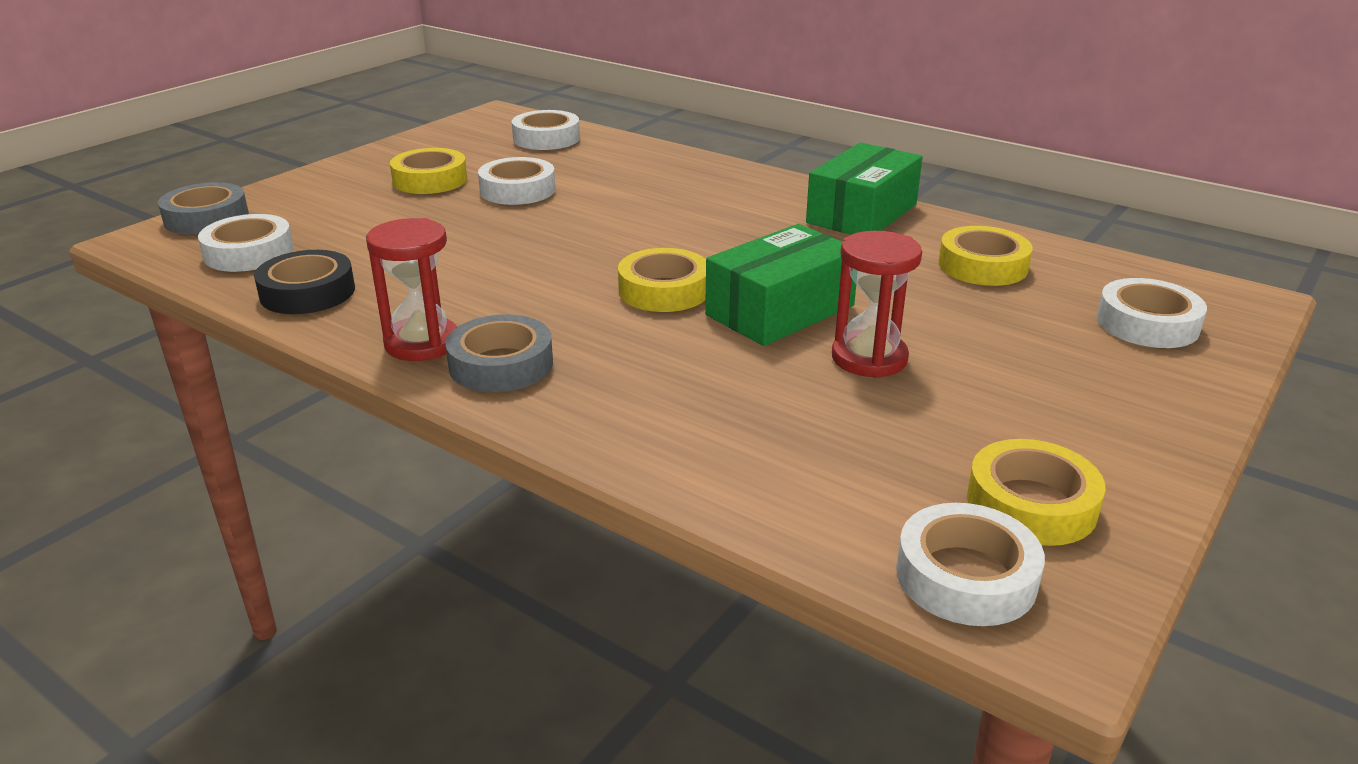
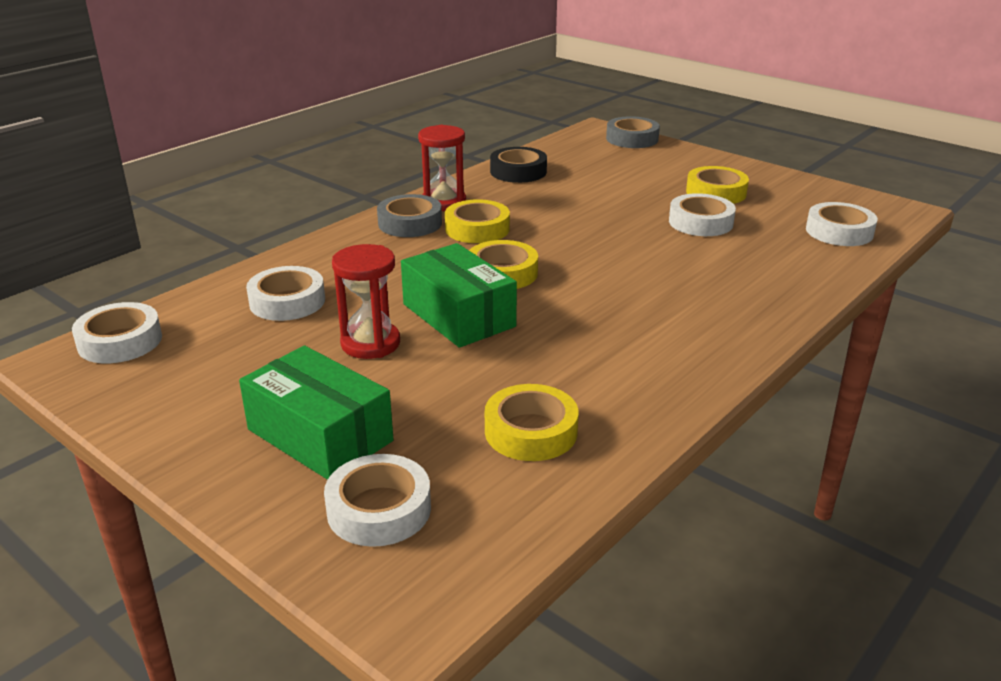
camera: 95 degrees right, 0 degrees up
white tape [198,214,294,272] -> white tape moved to [246,266,325,321]
green box [806,142,922,235] -> green box moved to [239,345,394,480]
yellow tape [967,439,1106,546] -> yellow tape moved to [445,199,510,243]

